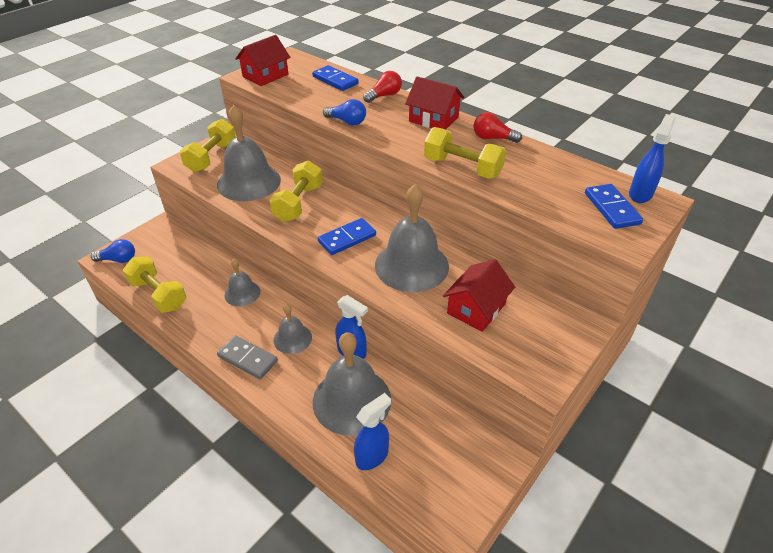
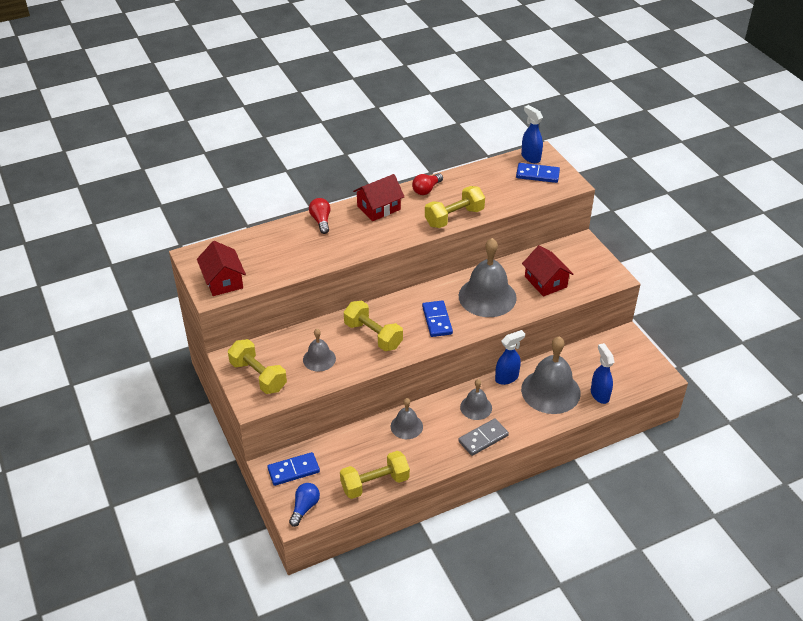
camera: 65 degrees left, 0 degrees up
grey bell [217,105,281,201] -> grey bell [303,329,336,372], size x0.53
blue domino [312,65,359,91] -> blue domino moved to [267,452,320,486]
blue light bulb [323,99,366,125] -> none

